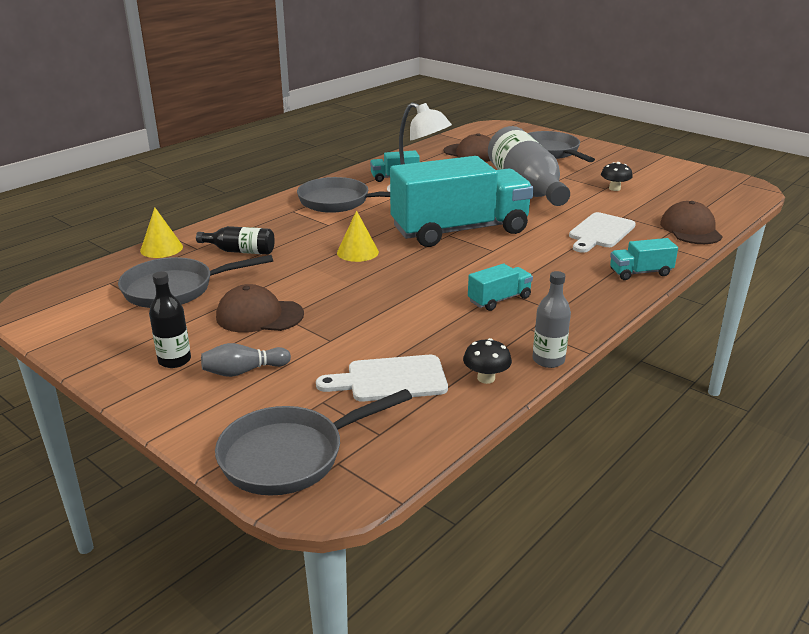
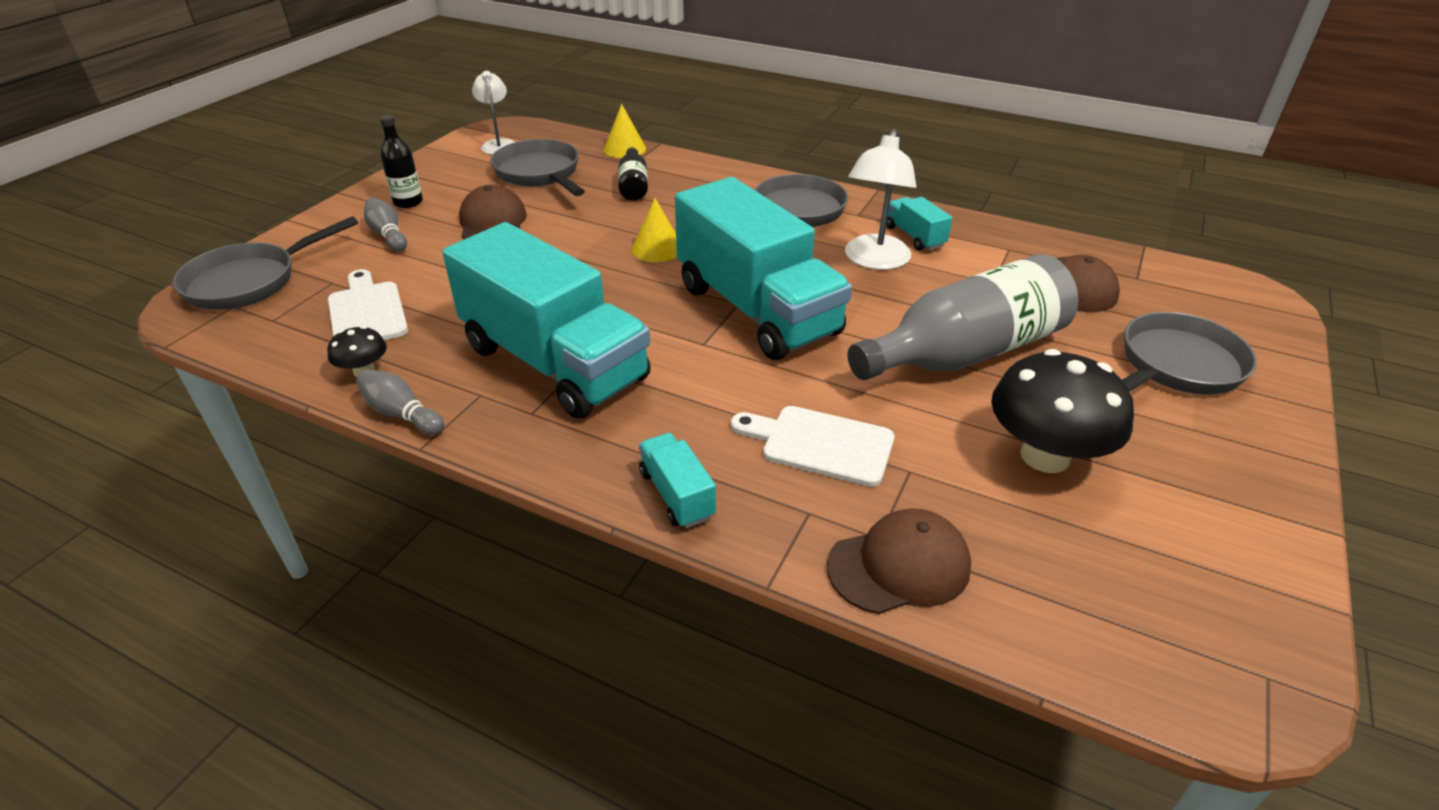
camera: 75 degrees right, 10 degrees up
grey pan [215,389,412,495] -> grey pan turned 90 degrees counterclockwise [173,216,358,310]
turquoise truck [468,264,533,311] -> turquoise truck [443,222,651,419], size x2.44
grey bottle [533,271,571,368] -> grey bowling pin [356,369,444,435]
black mushroom [601,162,633,191] -> black mushroom [991,349,1134,473], size x2.09
none -> white lamp [472,71,515,155]

